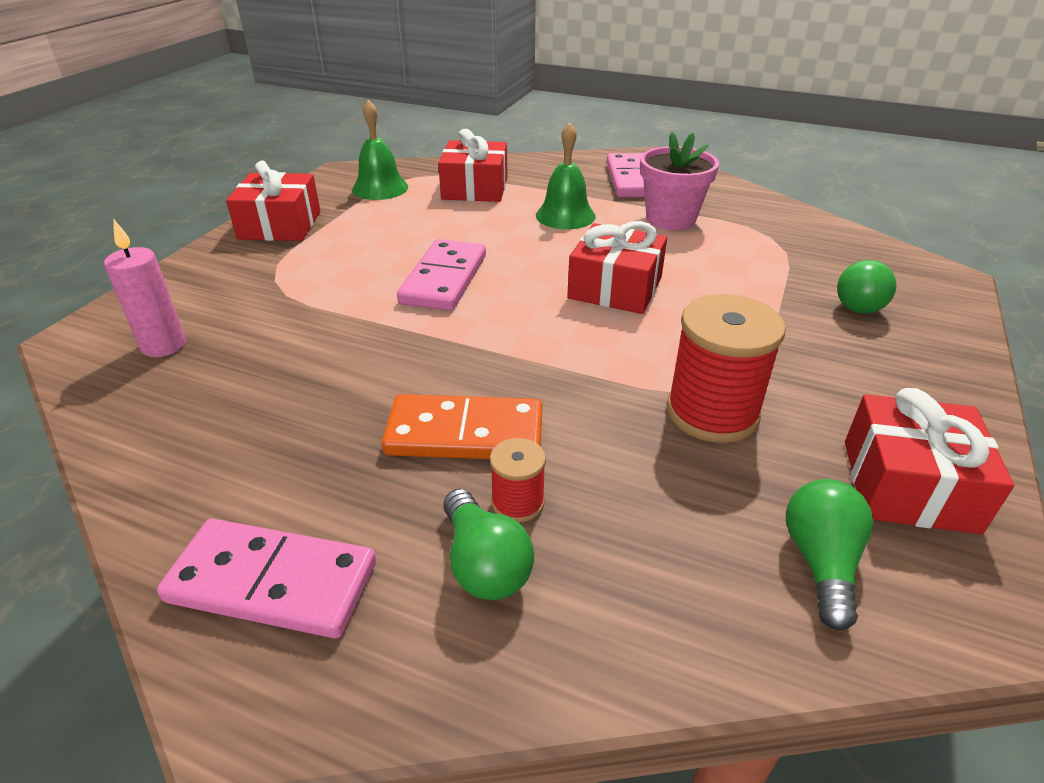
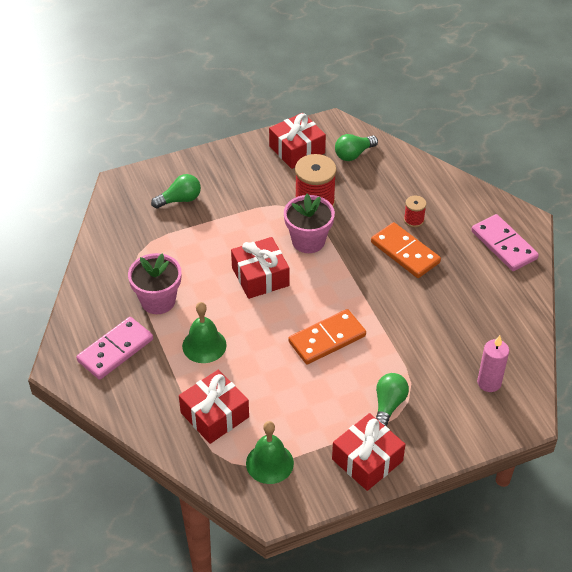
camera: 135 degrees left, 10 degrees up
pink domino [397,239,486,311] -> orange domino [289,309,366,364]
green light bulb [443,489,534,600] -> green light bulb moved to [376,373,409,426]
none -> pink flower pot [284,194,335,253]

